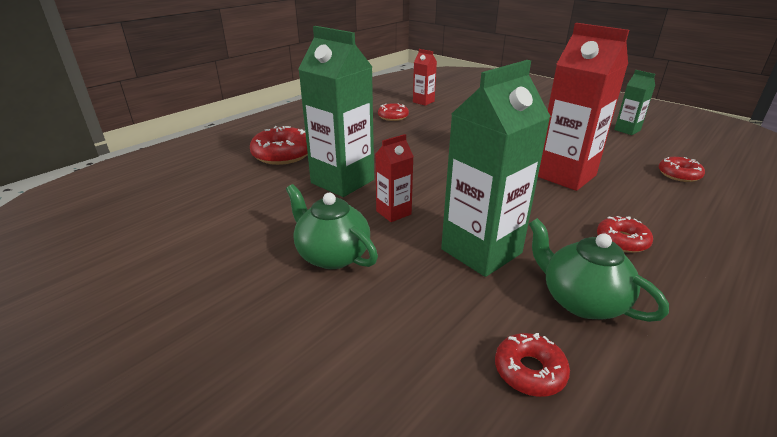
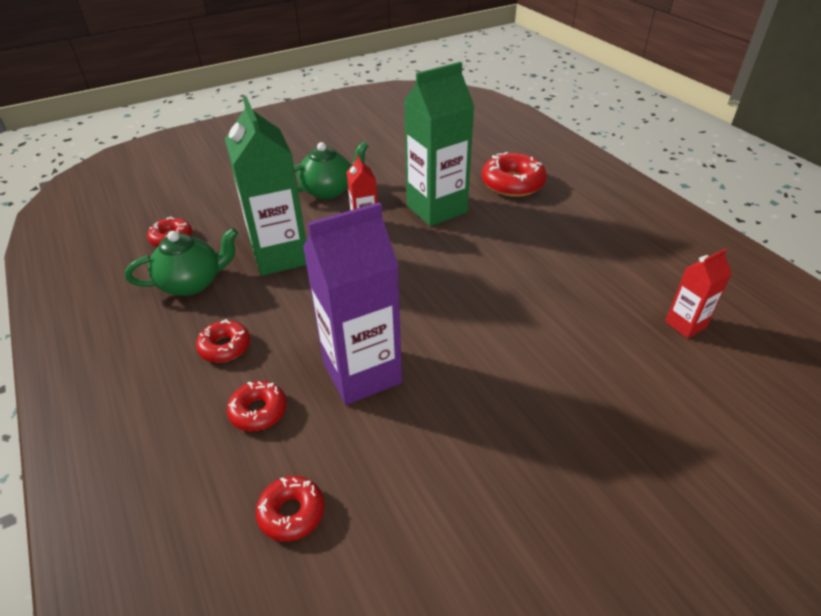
camera: 110 degrees right, 10 degrees up
red donut [378,103,409,121] -> red donut moved to [227,381,287,431]
red carton [538,23,629,191] -> purple carton [303,202,402,405]
green carton [614,70,655,135] -> none

